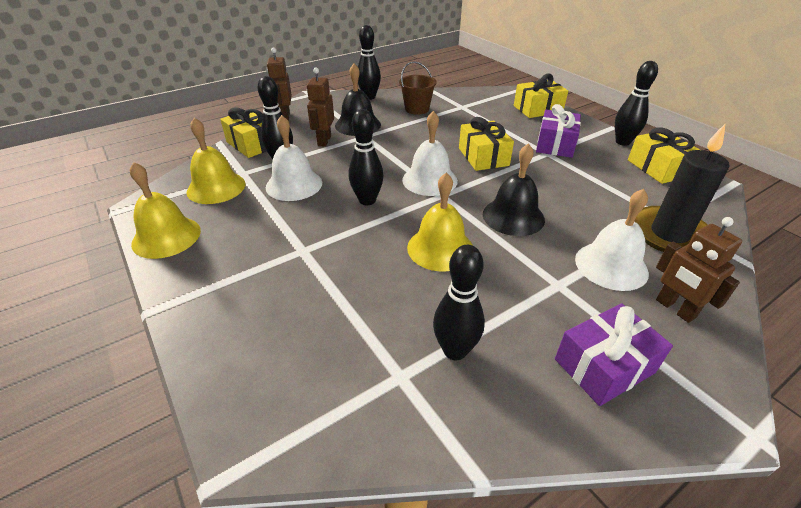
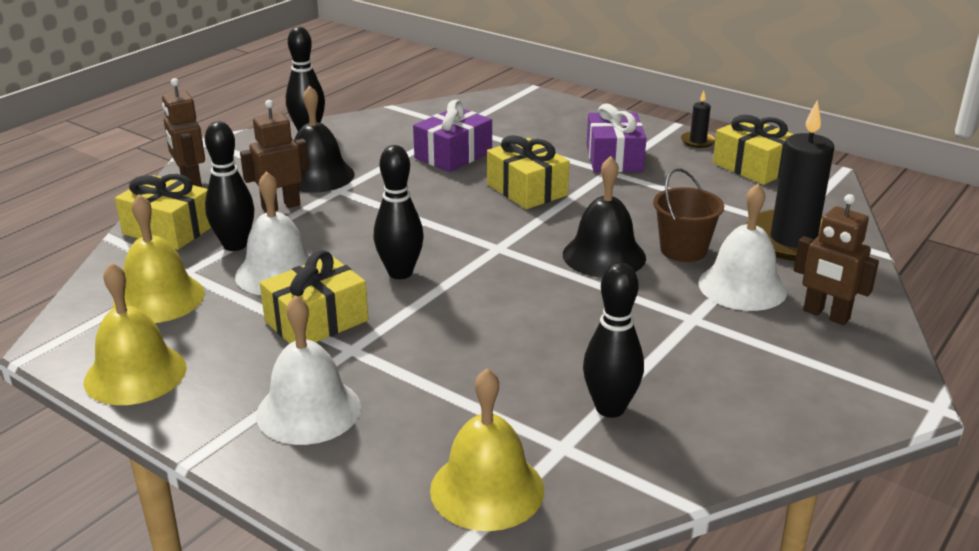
camera: 20 degrees left, 10 degrees down
brown robot [307,67,334,147] -> brown robot turned 75 degrees clockwise [240,100,309,213]
brown bucket [399,61,437,115] -> brown bucket moved to [653,168,724,262]
white bell [402,111,458,196] -> white bell moved to [256,296,361,445]
yellow bell [407,172,473,272] -> yellow bell moved to [430,368,544,531]
yellow gift [514,74,568,118] -> yellow gift moved to [260,250,368,344]
purple gift [555,303,673,406] -> purple gift moved to [413,100,492,172]
black bowling pin [615,61,658,146] -> black candle [681,91,716,148]

